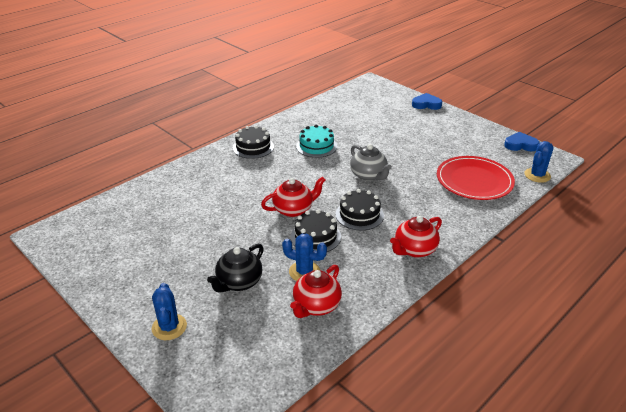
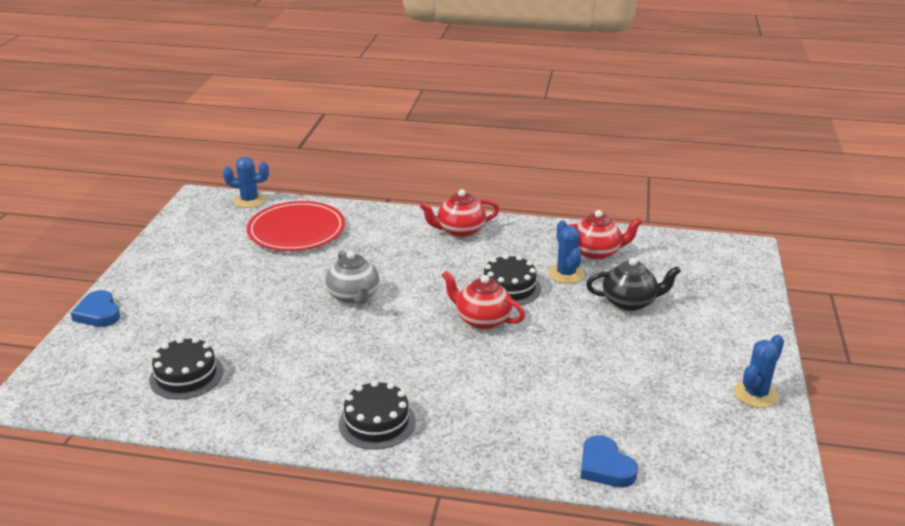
camera: 125 degrees left, 5 degrees down
blue cactus [152,283,187,340] -> blue cactus moved to [734,334,784,408]
turquoise cake [296,125,337,158] -> none
black cake [336,189,384,230] -> black cake moved to [149,337,223,399]
grey teapot [350,144,392,181] -> grey teapot turned 135 degrees clockwise [325,250,379,304]
red teapot [390,216,442,258] -> red teapot turned 150 degrees clockwise [420,189,499,238]
blue heart [504,132,540,151] -> blue heart moved to [580,435,638,488]

